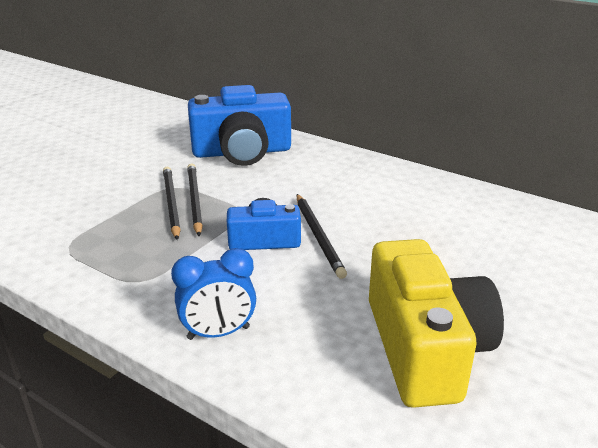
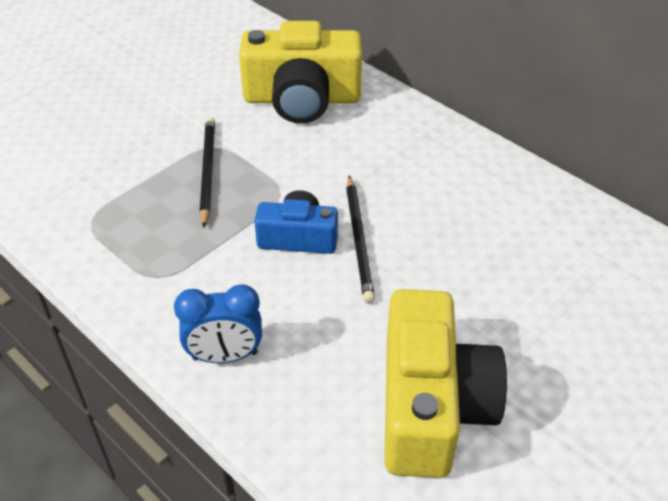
camera: 10 degrees right, 15 degrees up
black pencil [187,163,203,236] -> none
blue camera [188,85,291,166] -> yellow camera [239,21,362,123]

